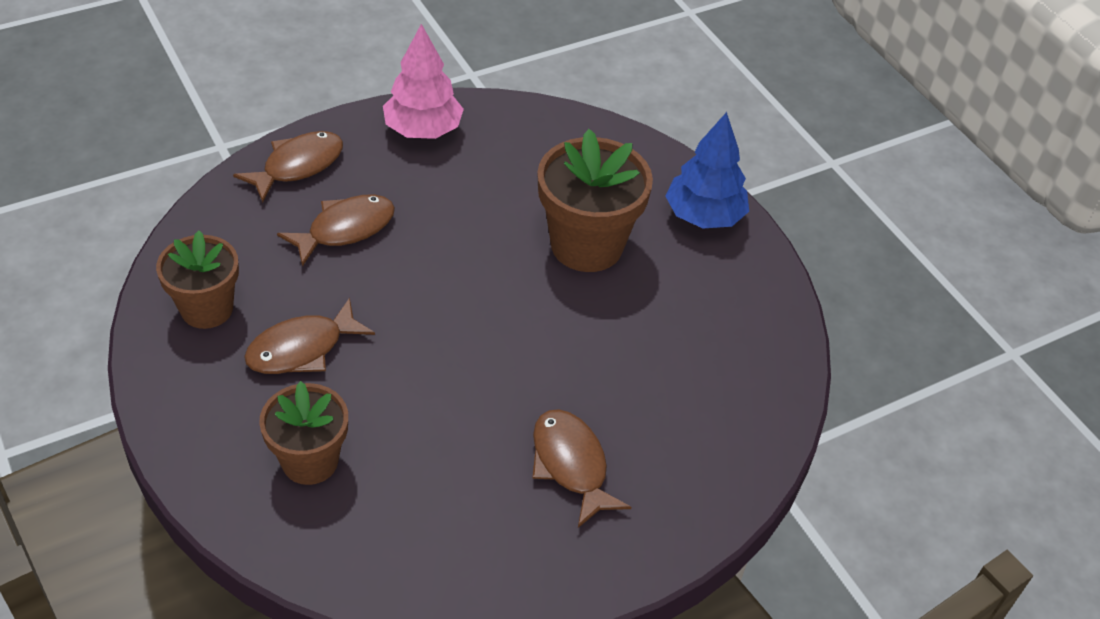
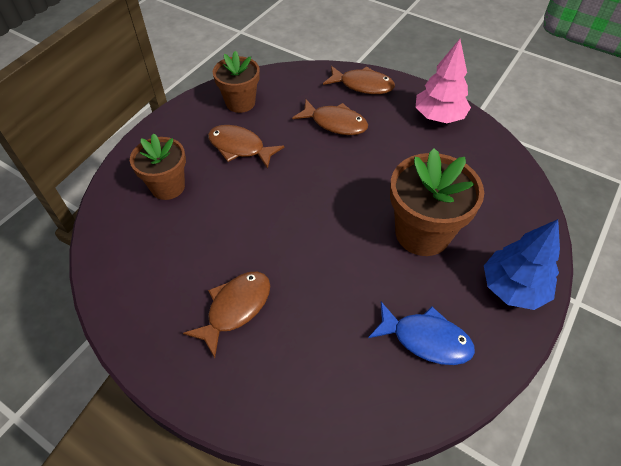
camera: 65 degrees right, 5 degrees up
none -> blue fish [368,302,475,365]

